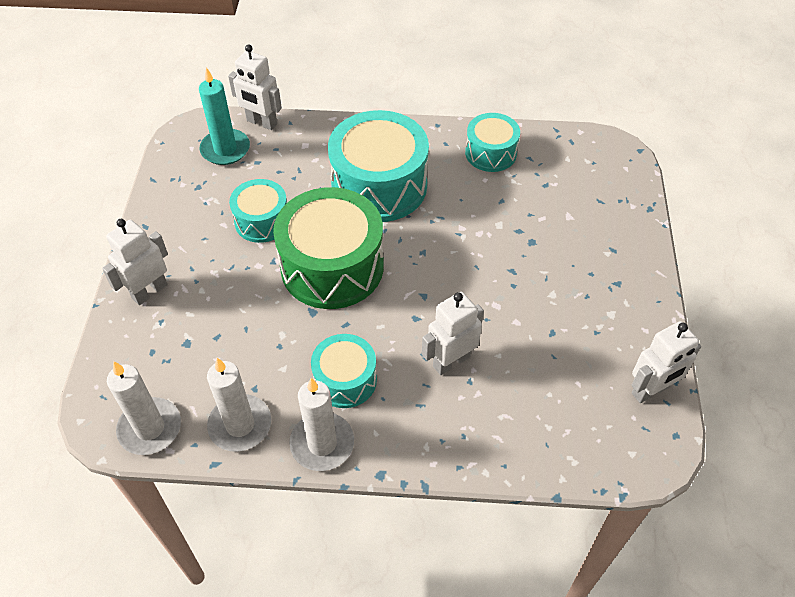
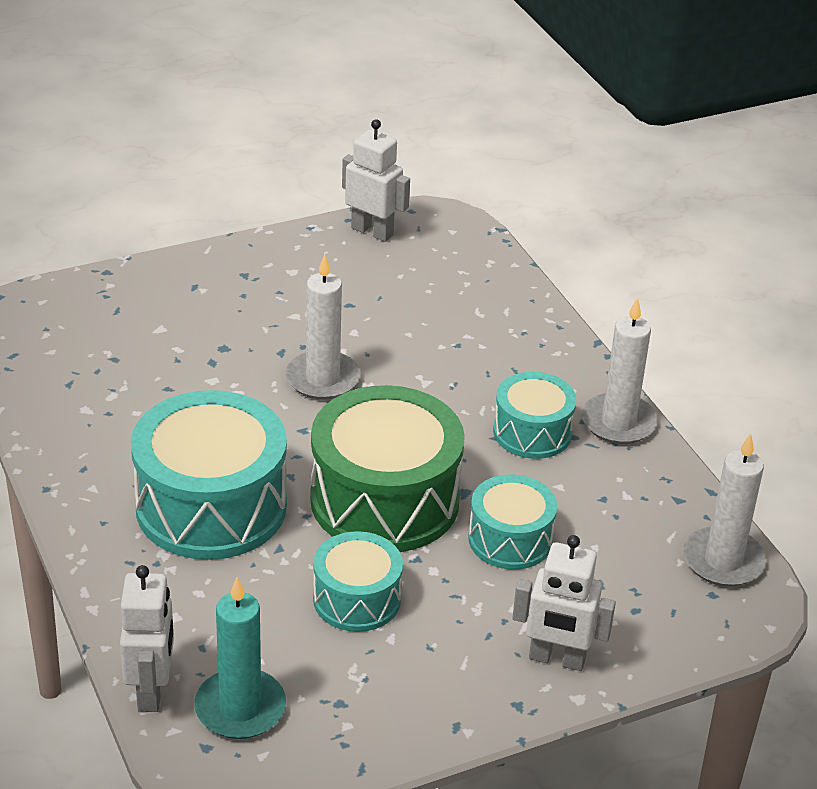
camera: 120 degrees left, 15 degrees down
white candle [207,358,271,452] -> white candle moved to [286,254,360,400]
white robot [422,292,484,375] -> none
turquoise drum [465,113,520,172] -> turquoise drum moved to [468,474,557,570]

